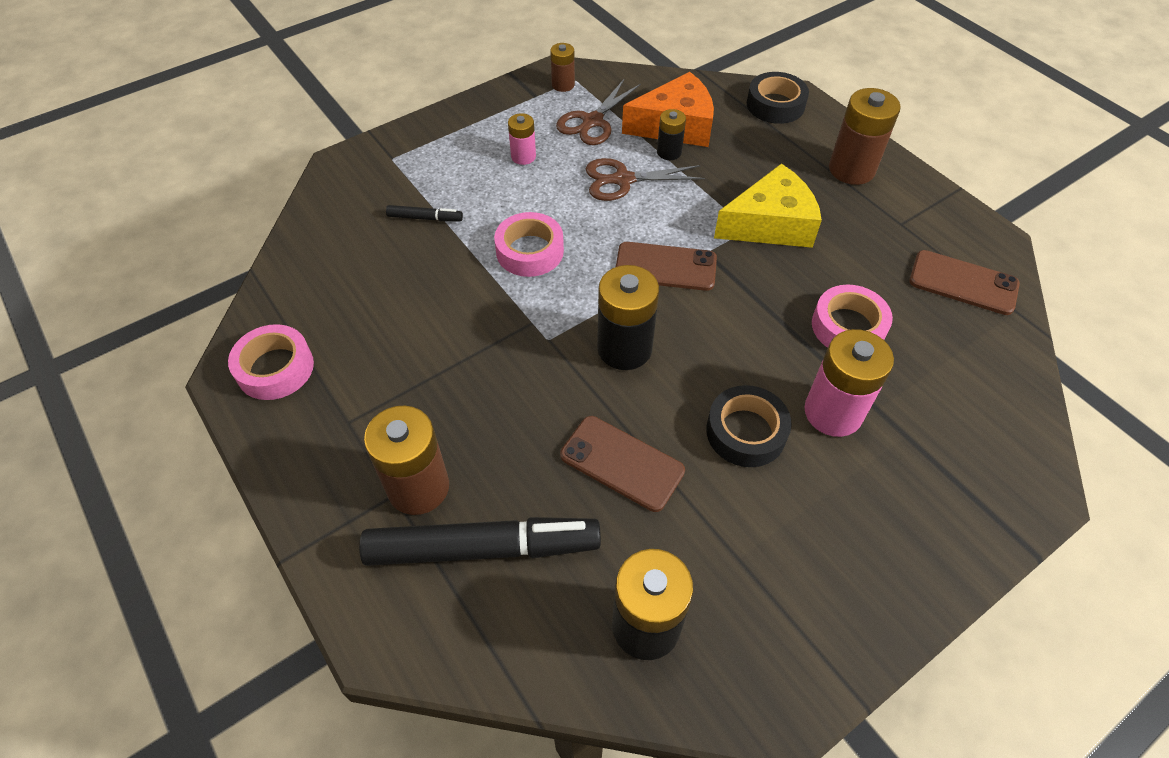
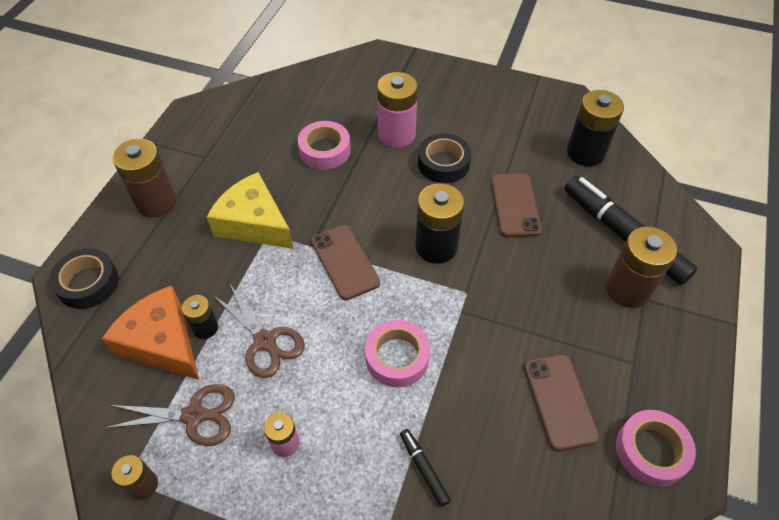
camera: 125 degrees left, 0 degrees up
brown phone [909,250,1020,315] -> brown phone moved to [524,354,600,451]

